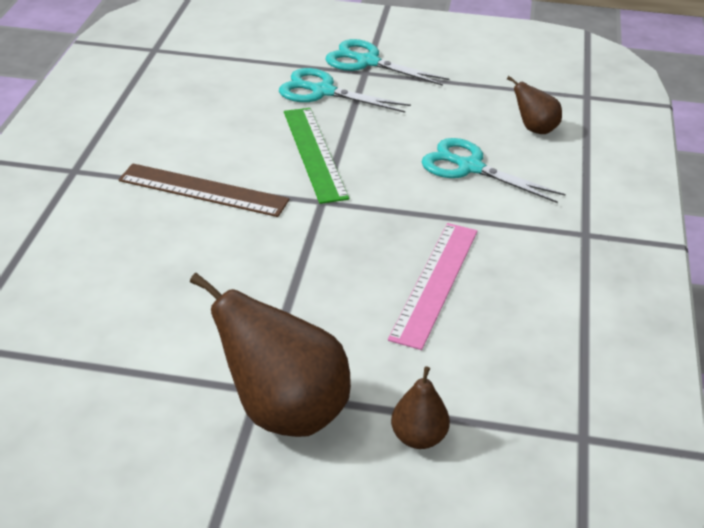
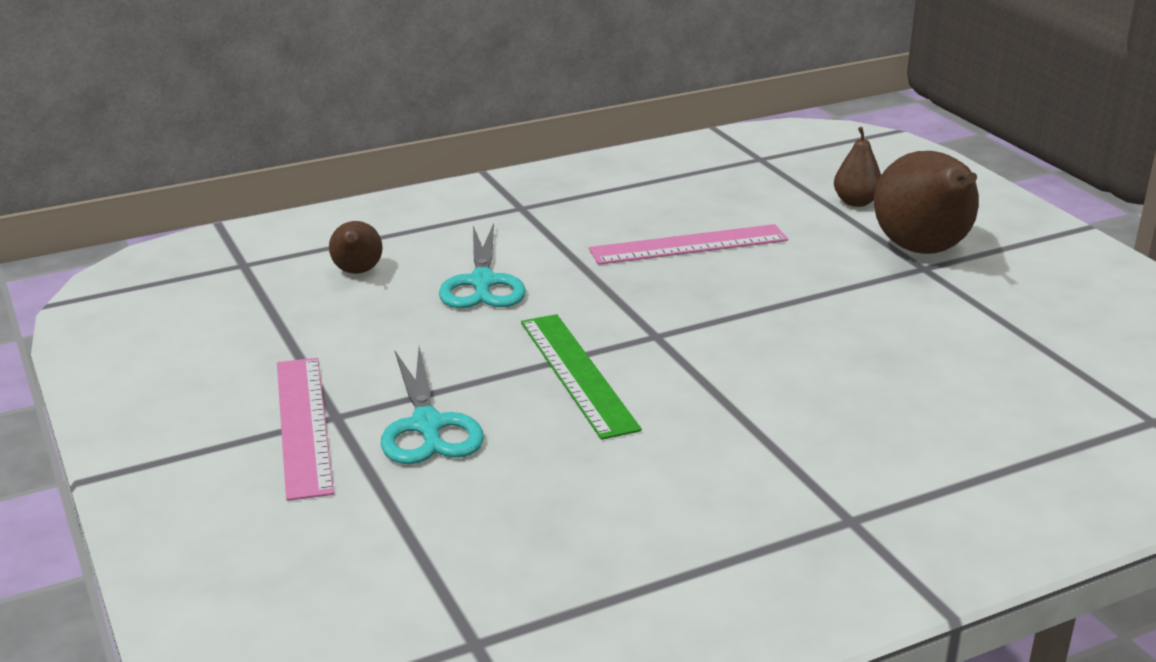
camera: 125 degrees left, 10 degrees down
brown ruler [118,163,290,217] -> none
green ruler [284,108,349,204] -> green ruler turned 60 degrees counterclockwise [521,314,642,440]
turquoise scissors [325,39,450,86] -> pink ruler [277,358,334,501]

